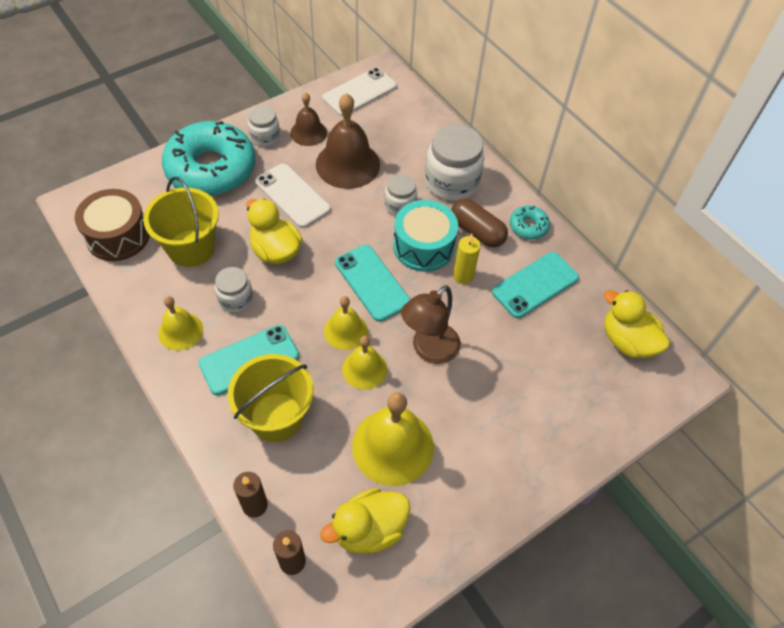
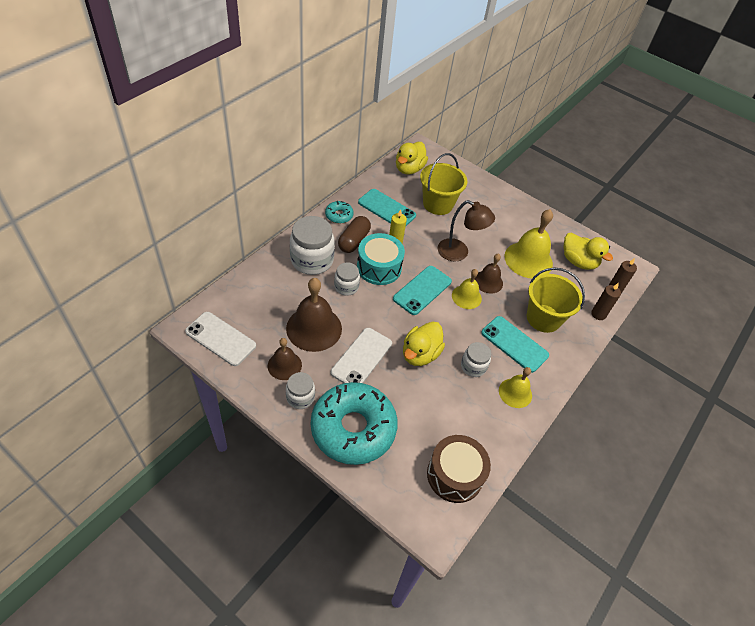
camera: 110 degrees left, 5 degrees down
yellow bucket [143,177,219,267] -> yellow bucket moved to [420,153,467,215]
yellow bell [342,336,387,390] -> brown bell [475,254,503,293]

